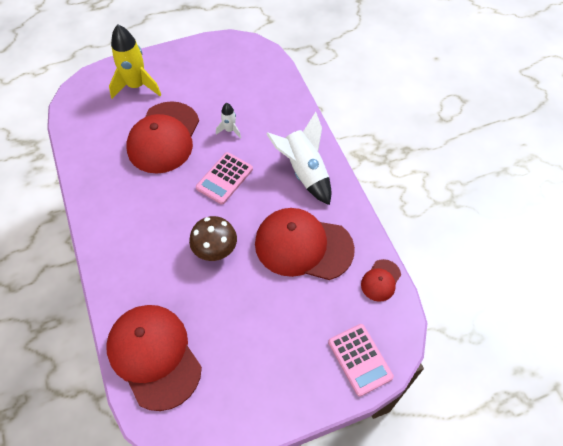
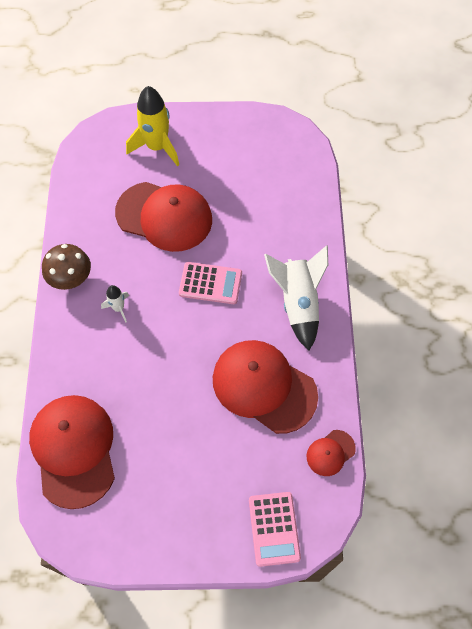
camera: 20 degrees right, 5 degrees up
red cap [126,101,199,174] -> red cap turned 105 degrees counterclockwise [115,182,212,252]
brown mushroom [189,216,237,261] -> brown mushroom moved to [42,244,91,290]
pink calculator [196,152,253,205] -> pink calculator turned 135 degrees counterclockwise [179,262,242,304]
white rocket [216,103,241,138] -> white rocket moved to [101,285,129,322]

